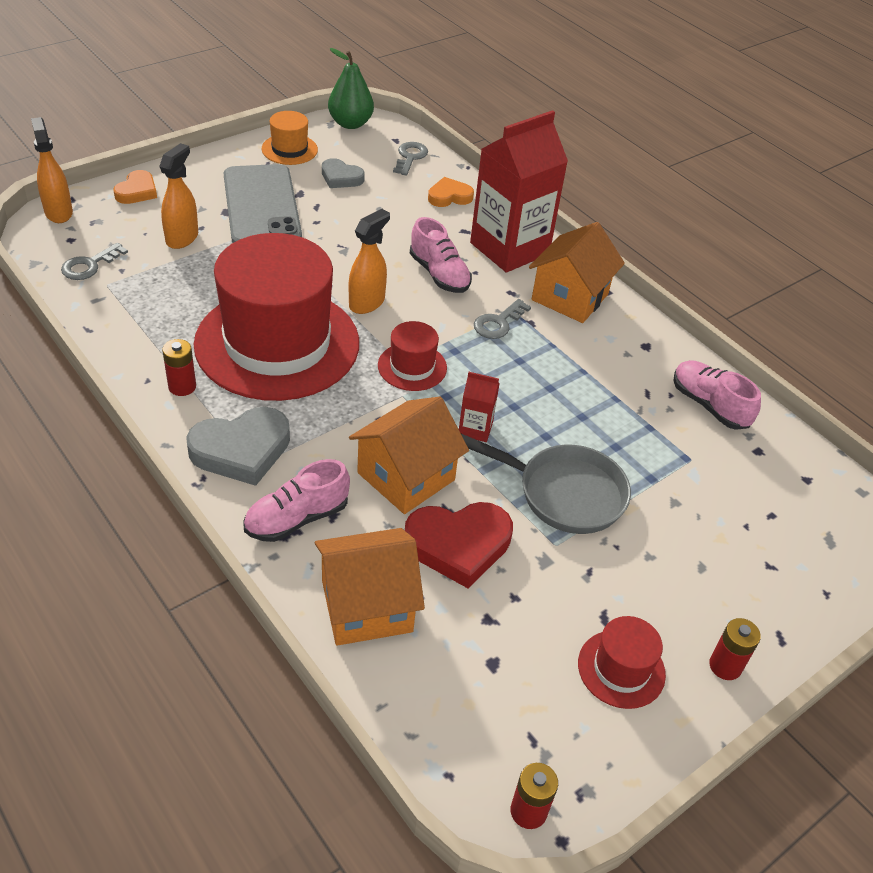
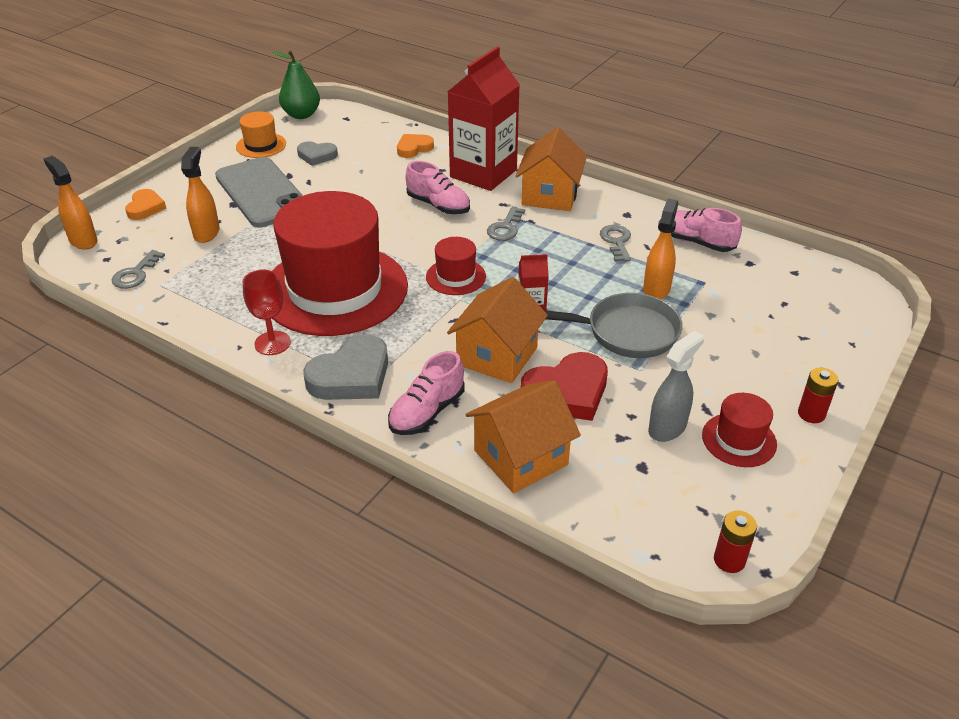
camera: 15 degrees left, 5 degrees down
red battery [162,339,196,396] -> red goblet [243,270,291,355]
orange spray bottle [349,209,390,314] -> orange spray bottle moved to [643,199,678,299]
grey key [393,142,428,176] -> grey key moved to [600,225,631,262]
none -> grey spray bottle [648,331,704,442]

